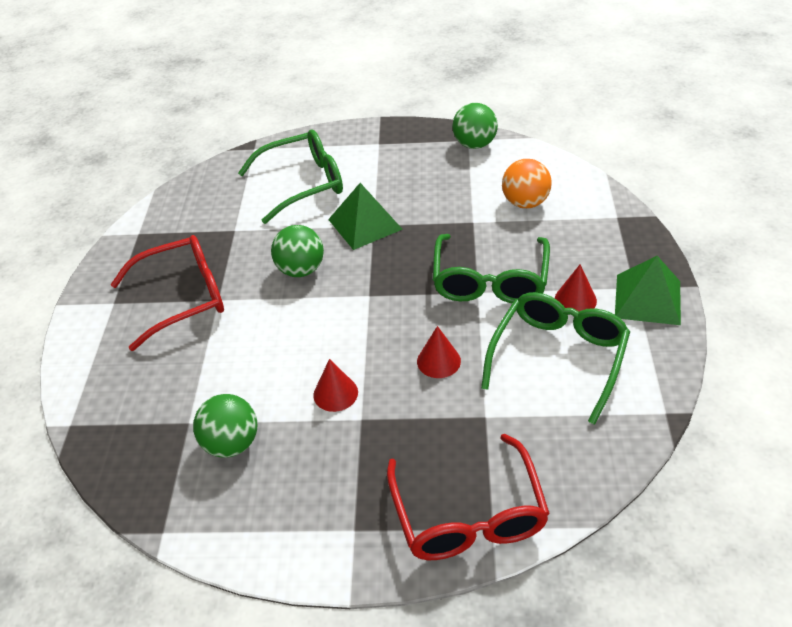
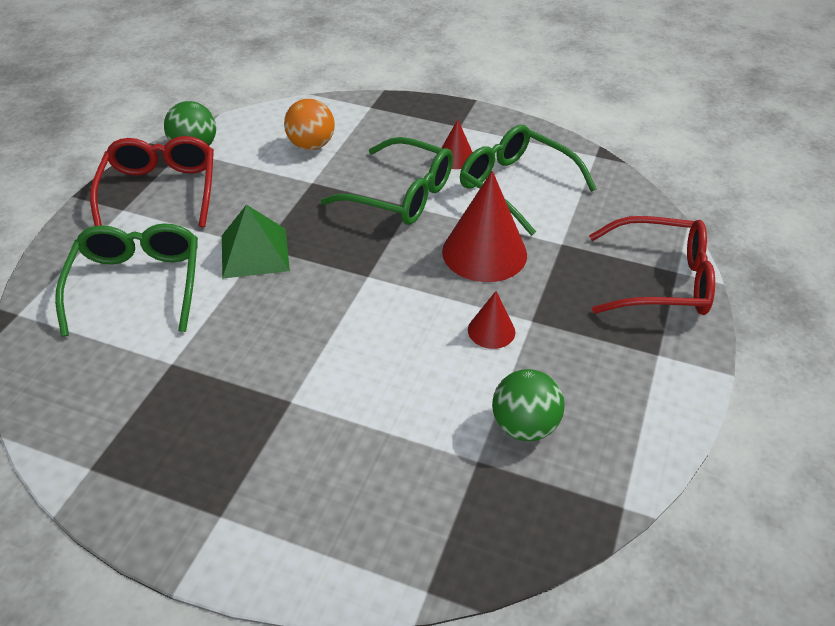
camera: 75 degrees left, 0 degrees up
red glasses [110,235,224,351] -> red glasses moved to [90,136,214,228]
green ball [271,225,324,277] -> none
red cone [417,326,461,378] -> red cone [442,171,527,282], size x1.96
green pyramid [615,256,681,325] -> none

